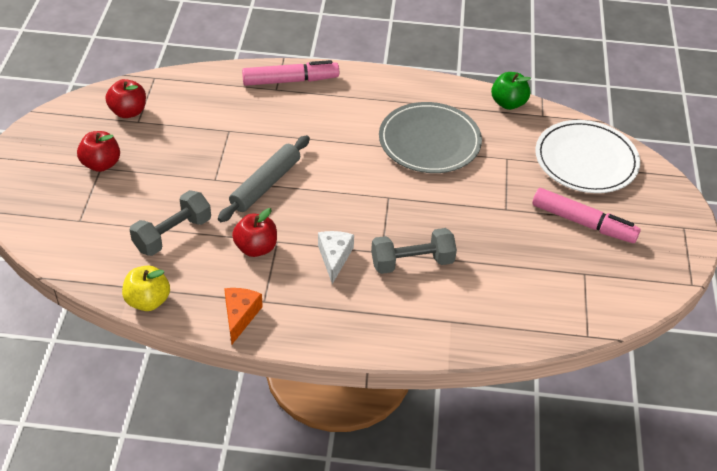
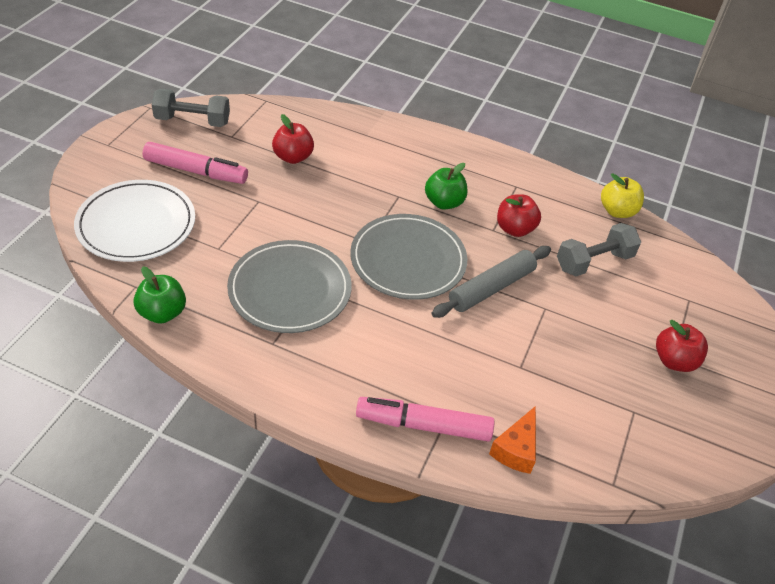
camera: 165 degrees left, 0 degrees up
red apple [106,79,146,118] -> red apple moved to [272,114,314,164]
orange cheese [224,288,263,344] -> orange cheese moved to [489,406,536,474]
white cheese [318,231,354,284] -> green apple [425,163,467,209]
grey dumbbell [371,228,457,274] -> grey dumbbell moved to [152,89,230,127]
pink marker [532,188,641,243] -> pink marker turned 150 degrees clockwise [143,142,248,184]
none -> grey plate [350,214,467,300]

